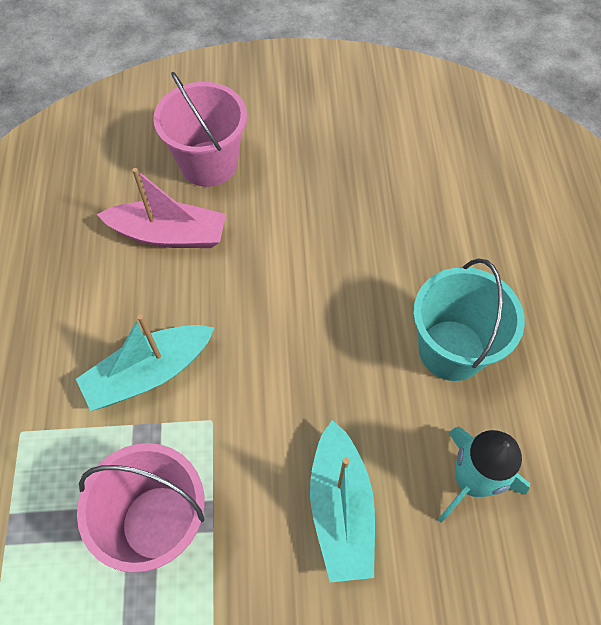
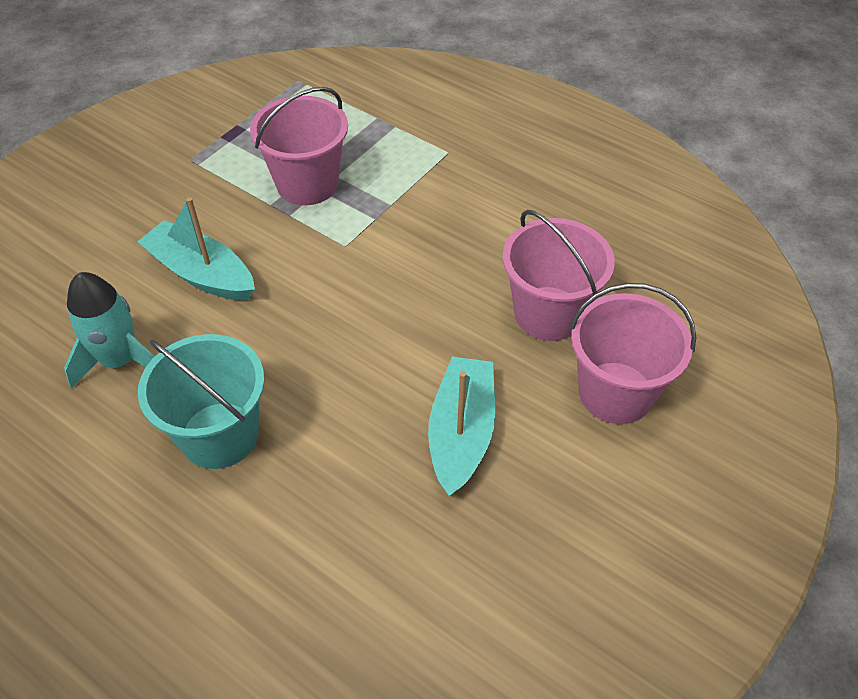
camera: 130 degrees right, 10 degrees down
turquoise boat [76,314,214,411] -> turquoise boat moved to [428,357,495,496]
pink boat [97,168,226,248] -> pink bucket [503,210,615,341]

